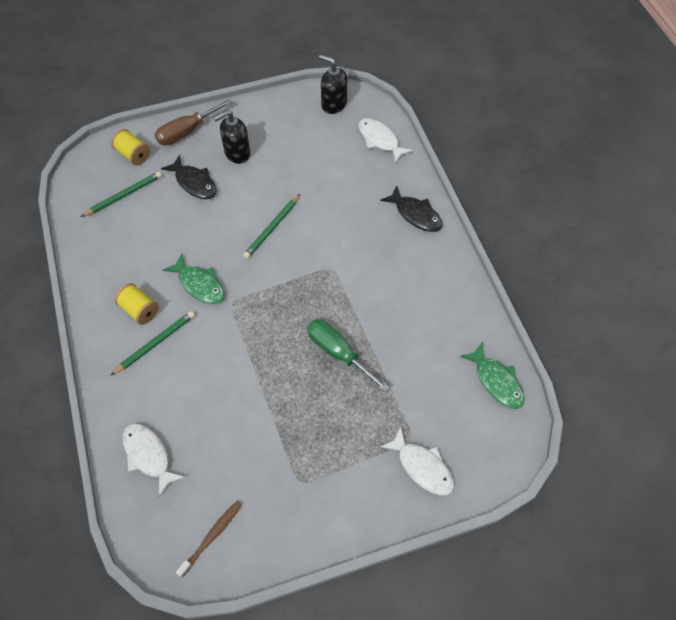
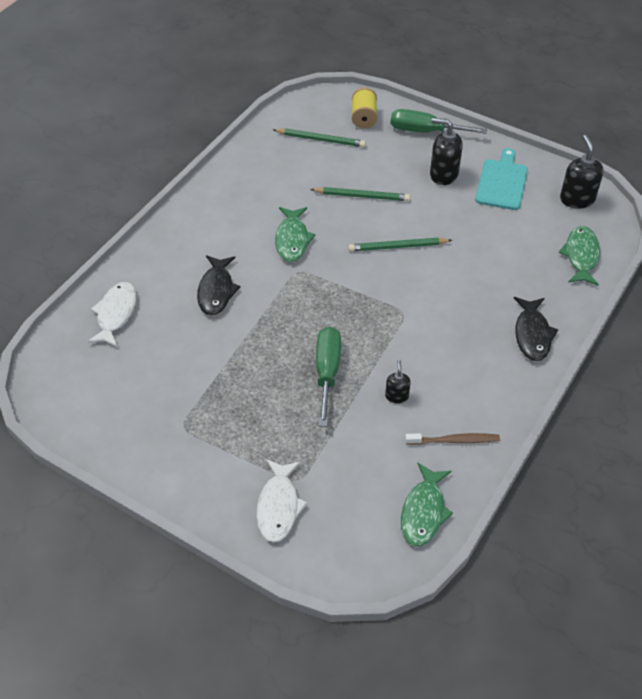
camera: 50 degrees right, 10 degrees down
green pencil [111,311,195,375] -> green pencil moved to [310,187,410,201]
yellow spool [114,283,159,325] -> none
brown screwdriver [155,99,233,146] -> green screwdriver [391,109,487,134]
black fish [161,155,217,199] -> black fish moved to [197,255,241,315]
brown toothbrush [176,500,242,577] -> brown toothbrush moved to [405,433,500,445]
white fish [358,118,413,164] -> green fish [558,226,600,286]
none -> black soap dispenser [385,360,411,404]
none -> turquoise cutting board [475,148,528,210]

